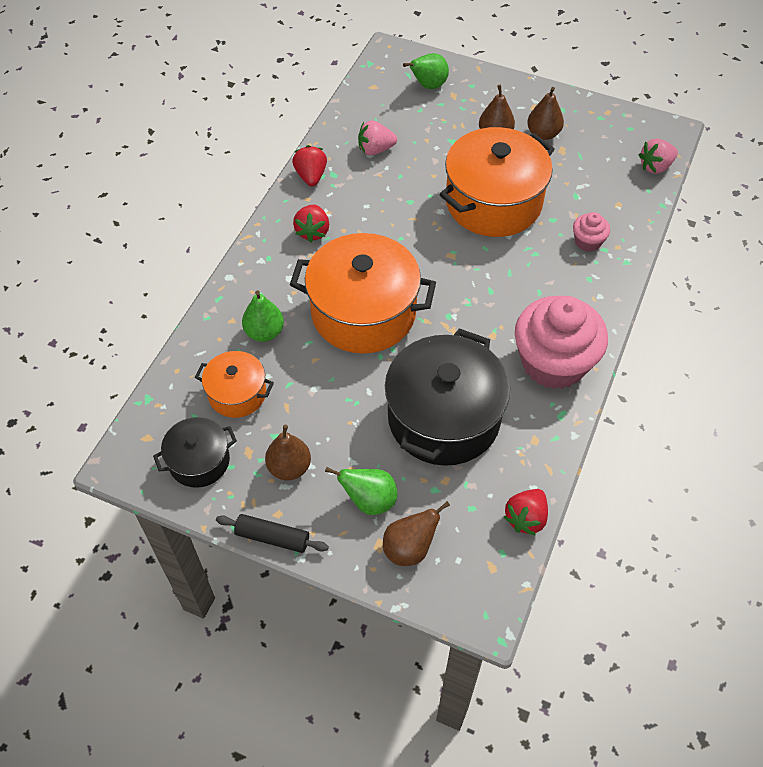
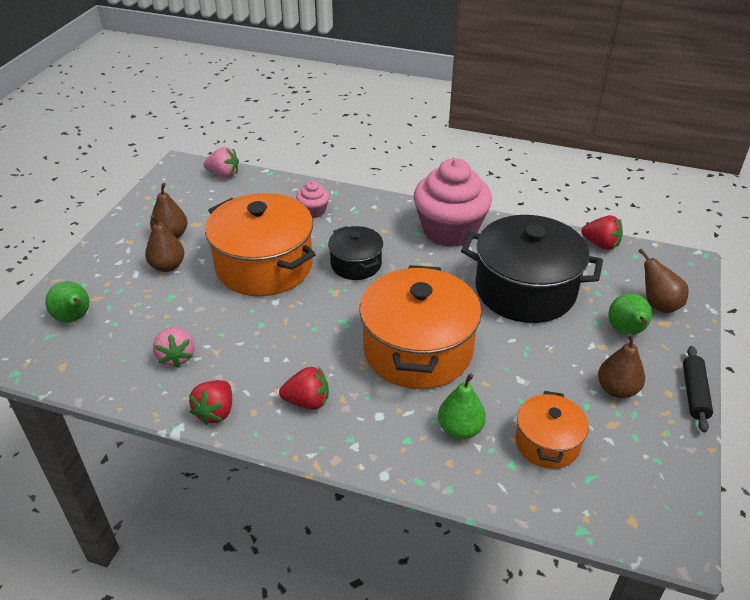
camera: 95 degrees left, 15 degrees down
black pot [153,417,237,488] -> black pot moved to [328,226,383,280]
red strawberry [292,145,327,186] -> red strawberry turned 60 degrees counterclockwise [189,380,232,425]
pink strawberry [639,138,678,174] -> pink strawberry turned 45 degrees counterclockwise [203,147,239,178]

